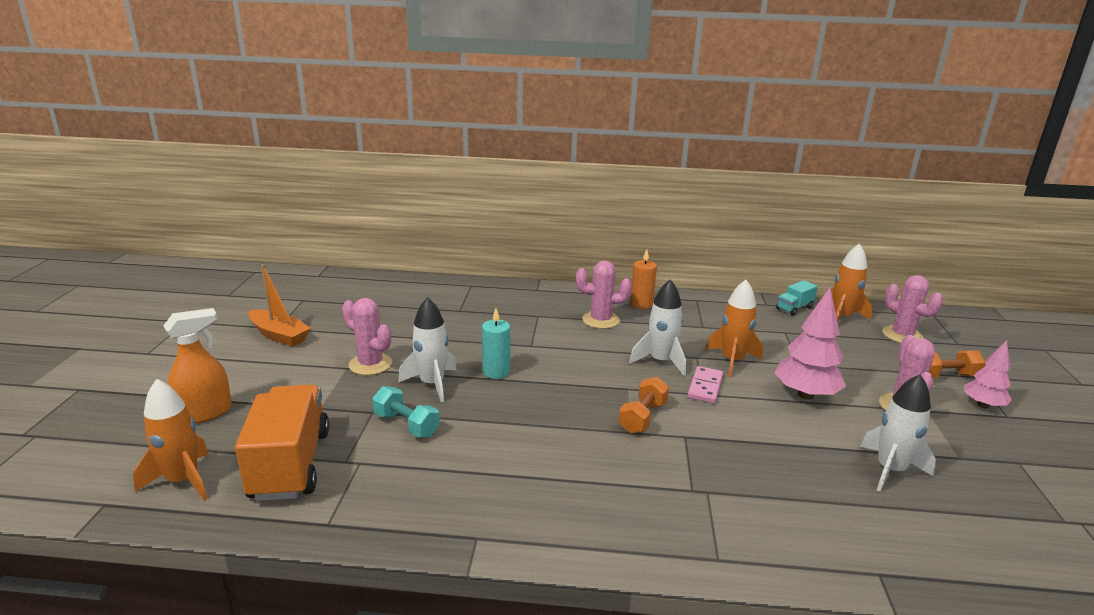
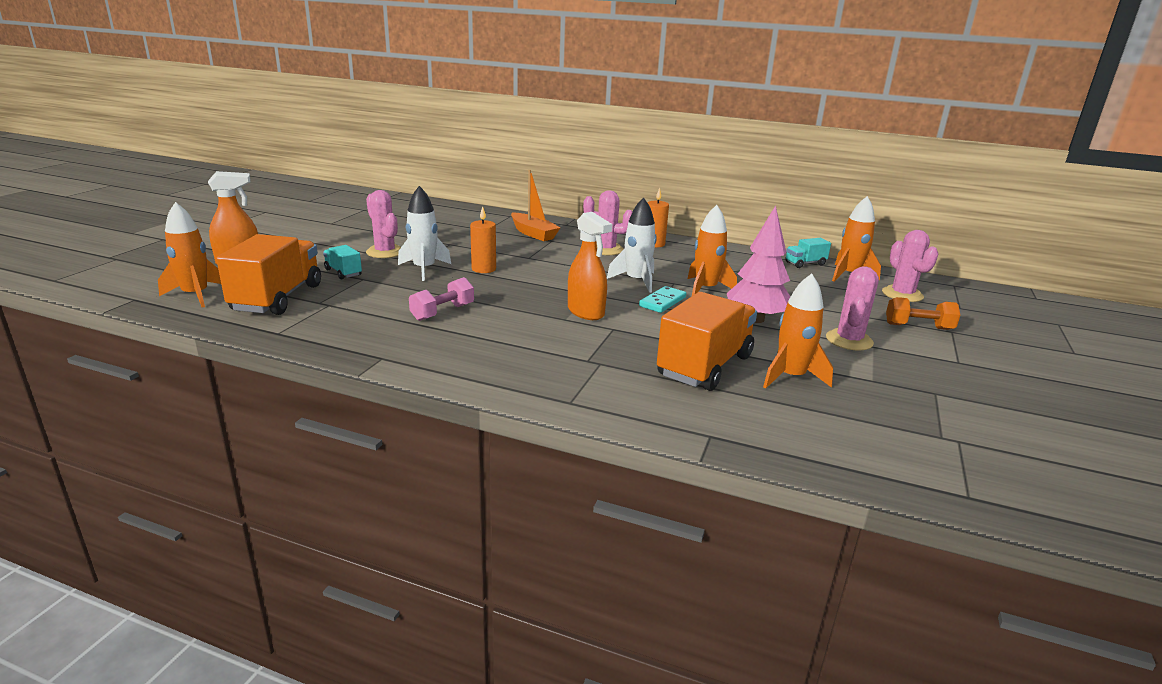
camera: 15 degrees right, 0 degrees up
orange boat [249,264,311,347] -> orange boat moved to [511,170,560,241]
turquoise dumbbell [372,386,440,437] -> none
turquoise candle [482,309,510,379] -> orange candle [470,206,496,273]
orange dumbbell [619,377,669,434] -> orange spray bottle [568,212,612,320]
pink domino [687,366,723,403] -> turquoise domino [639,286,687,313]
white rocket [860,374,936,492] -> orange rocket [763,274,833,388]
pink tree [964,340,1012,408] -> none
none -> turquoise truck [323,245,362,279]
none -> pink dumbbell [409,277,474,321]
none -> orange truck [657,292,757,391]

